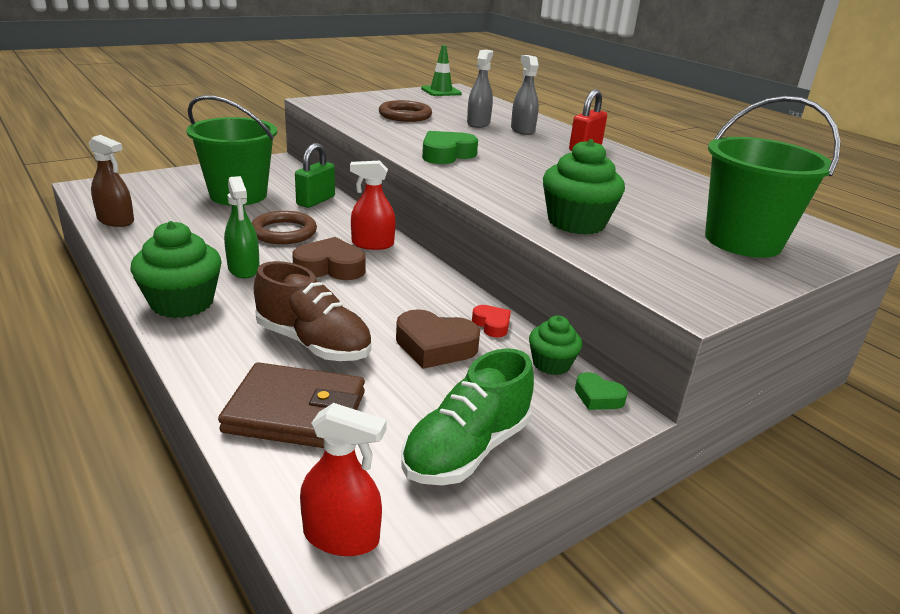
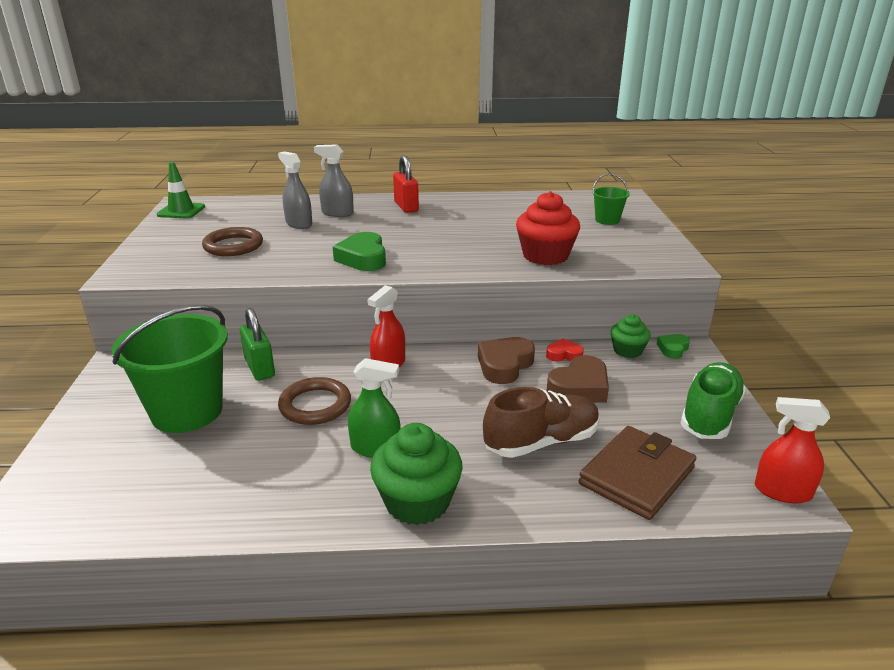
camera: 55 degrees left, 0 degrees up
brown spray bottle [89,135,134,227] -> none
brown heart [292,237,366,280] -> brown heart moved to [478,337,535,384]
red spray bottle [300,403,387,556] -> red spray bottle turned 120 degrees counterclockwise [755,397,830,504]
green shoe [401,348,534,485] -> green shoe turned 135 degrees counterclockwise [680,362,746,439]
green cupcake [543,139,625,235] -> red cupcake [516,191,580,265]
green heart [575,372,628,410] -> green heart turned 150 degrees clockwise [657,334,690,359]
green bucket [705,96,841,258] -> green bucket [592,173,630,225], size x0.47

